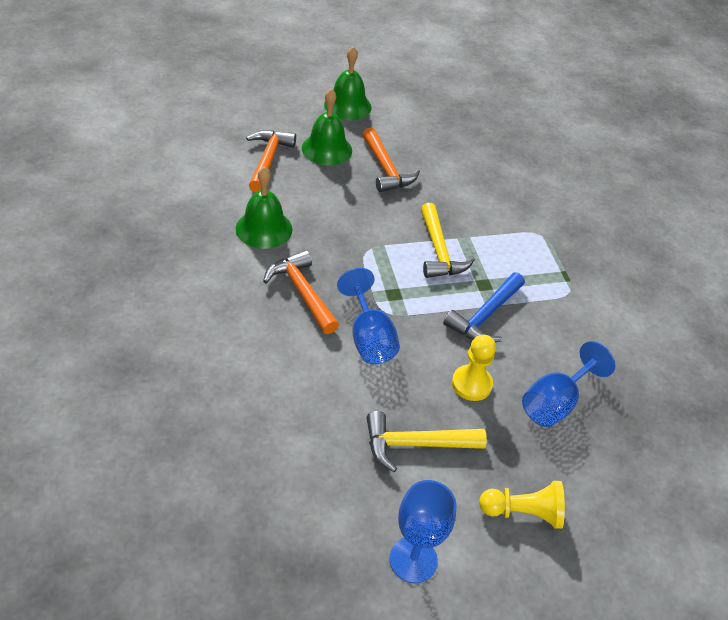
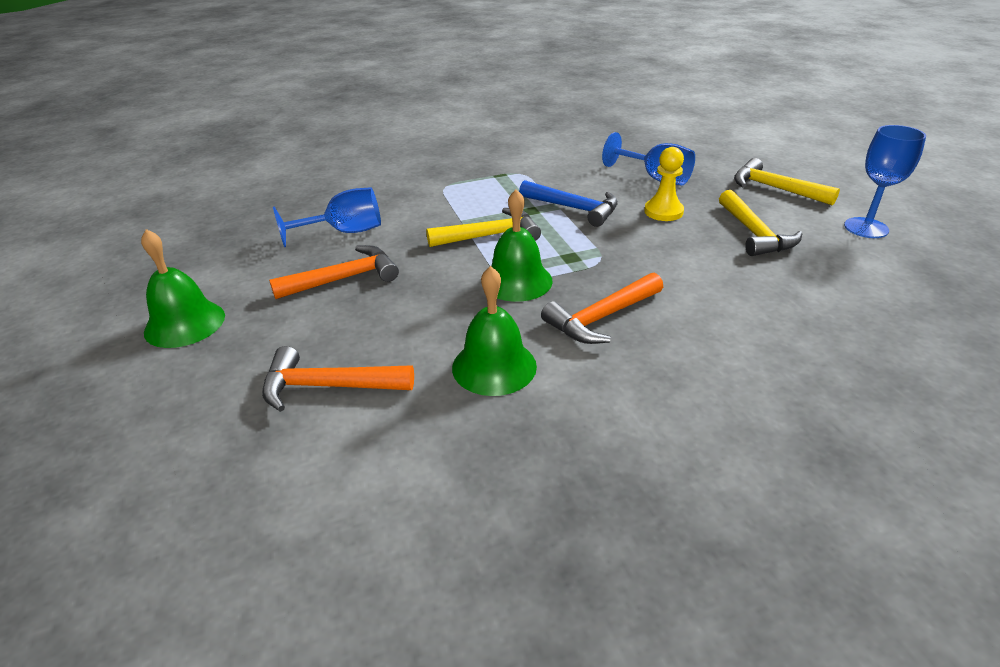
camera: 90 degrees left, 10 degrees down
green bell [302,89,352,165] -> green bell moved to [491,189,553,302]
blue goblet [337,268,400,364] -> blue goblet moved to [273,187,381,247]
yellow pawn [479,481,565,529] -> yellow hammer [734,158,840,205]

